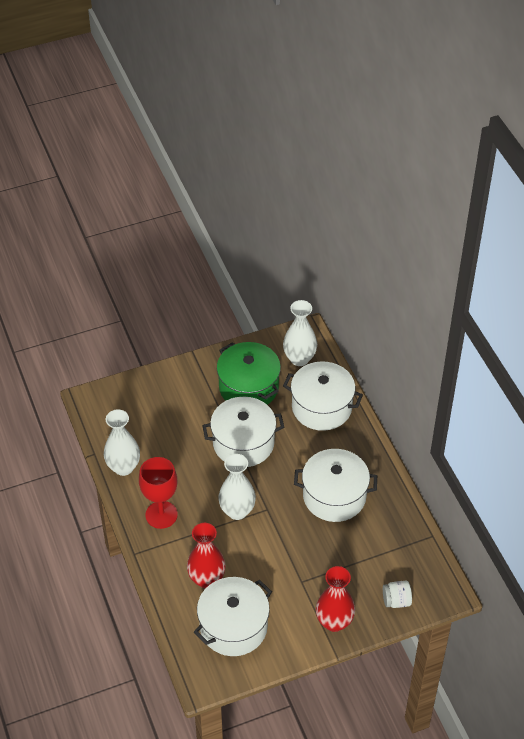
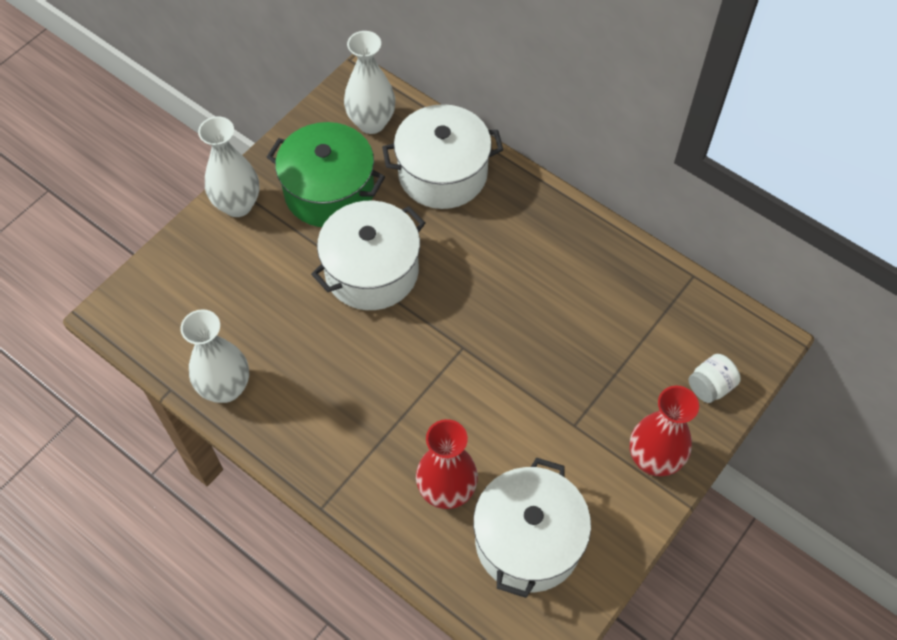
camera: 30 degrees left, 10 degrees up
red goblet [139,457,178,529] -> none
white vase [218,454,256,520] -> white vase moved to [198,116,259,217]
white pot [294,449,377,522] -> none

